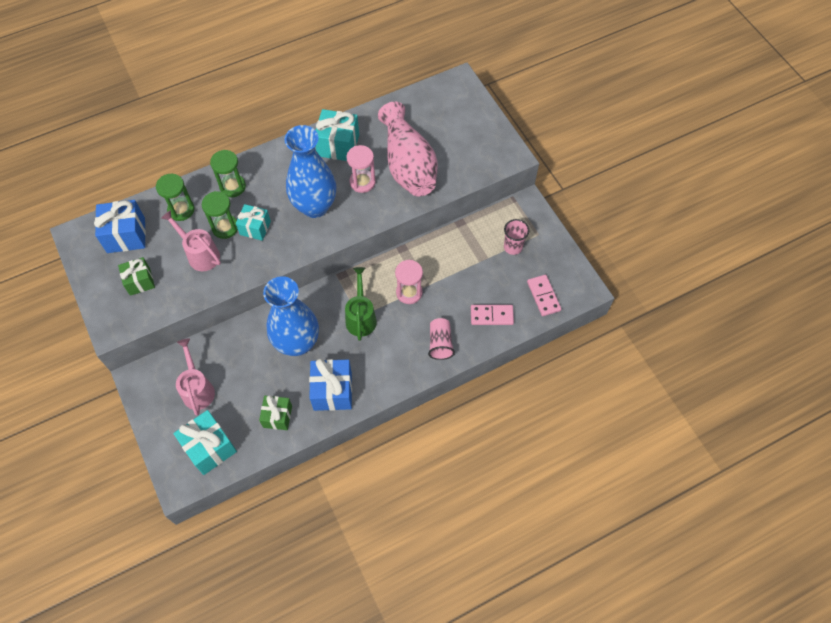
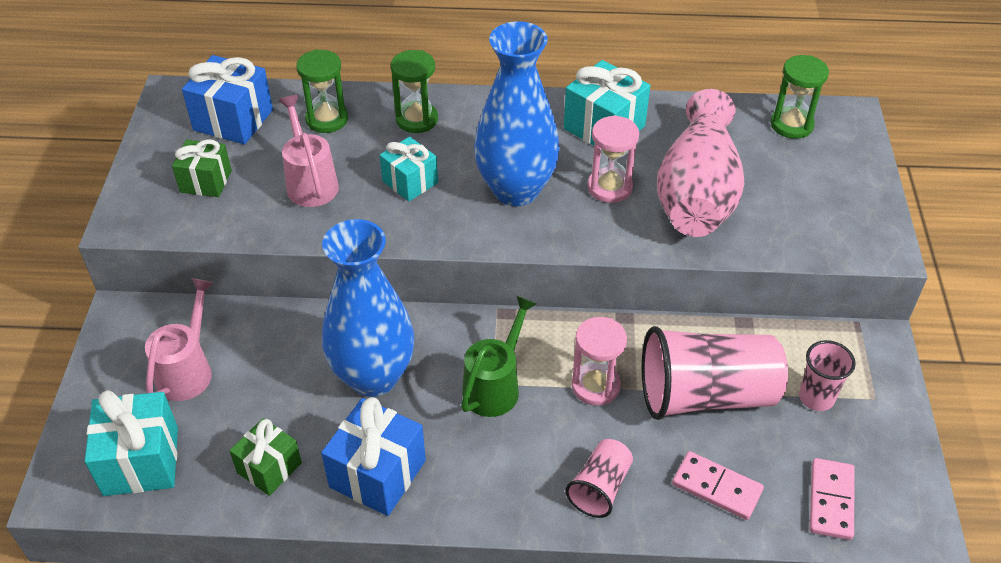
camera: 30 degrees right, 15 degrees down
green hourglass [202,191,238,239] -> green hourglass moved to [771,55,829,139]
none -> pink cup [642,326,788,420]

